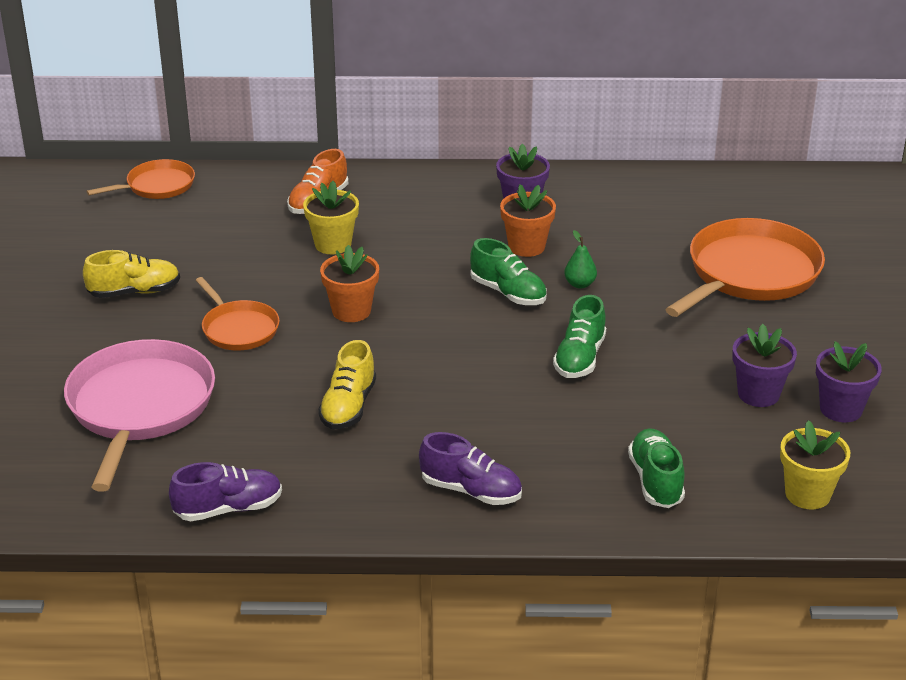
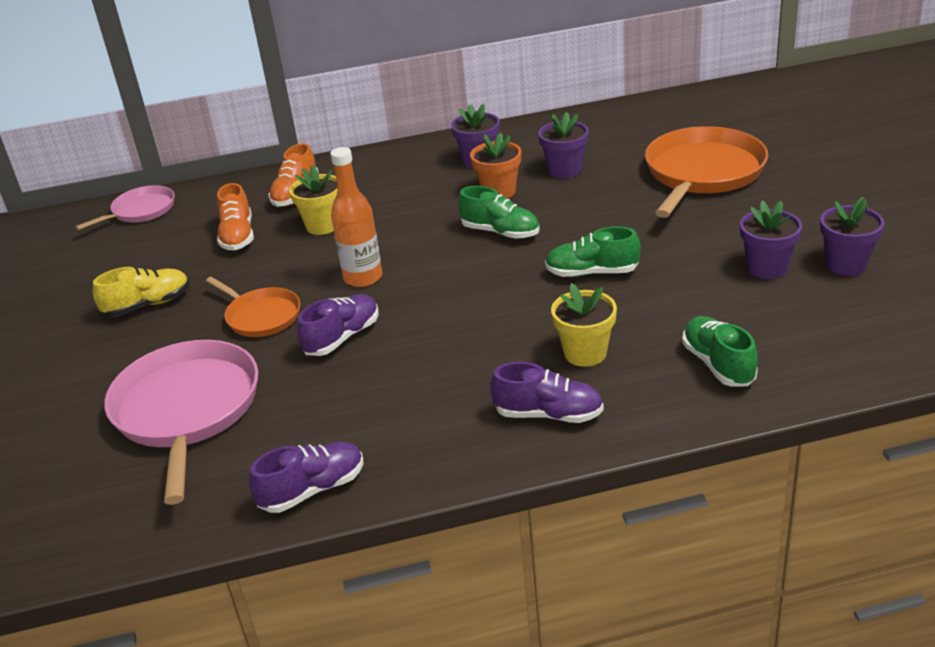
camera: 10 degrees left, 0 degrees up
orange pan [86,159,195,199] -> pink pan [75,185,175,230]
yellow shoe [318,340,376,429] -> none
orange flower pot [320,245,379,322] -> orange bottle [330,147,383,287]
green shoe [553,295,606,378] -> green shoe turned 90 degrees clockwise [545,226,641,277]
green pear [564,230,597,289] -> none
yellow flower pot [780,420,850,509] -> yellow flower pot moved to [551,283,617,367]
none -> orange shoe [217,183,254,250]
none -> purple shoe [297,294,378,356]
none -> purple flower pot [538,112,589,179]

